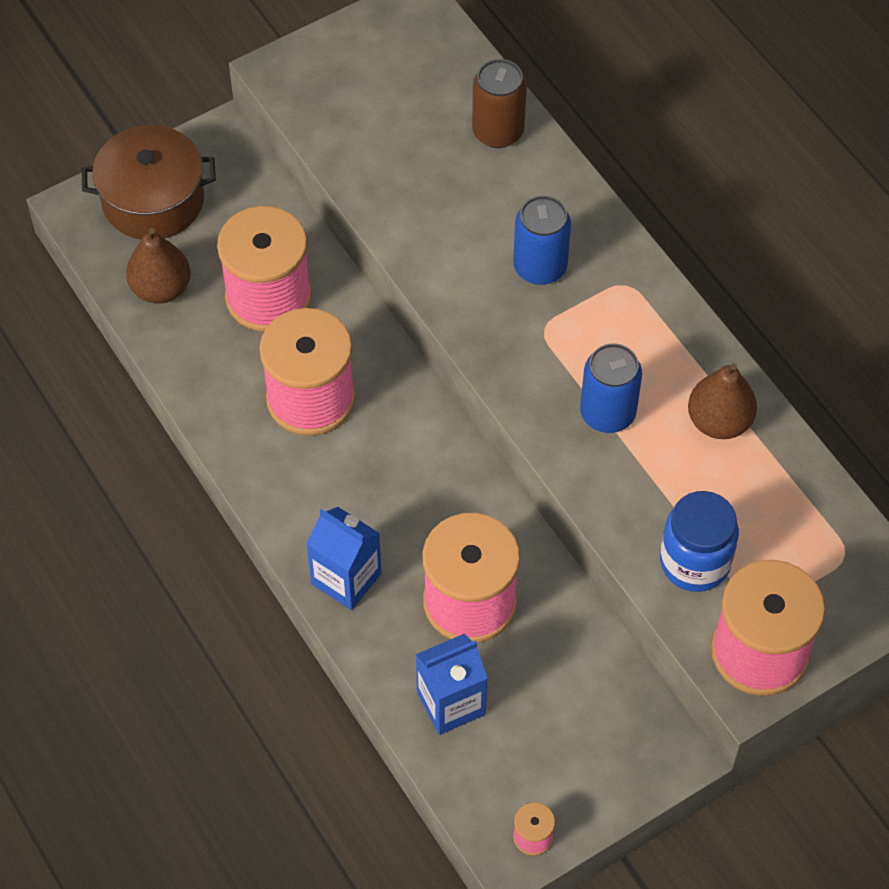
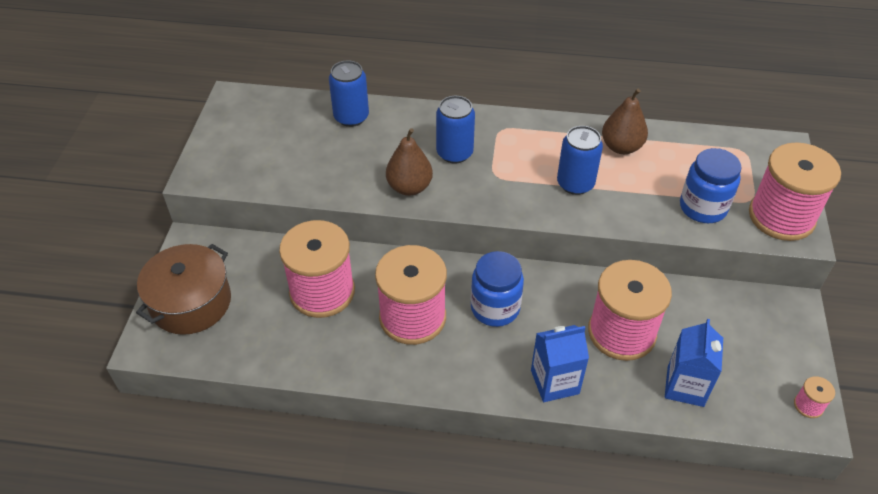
camera: 50 degrees left, 10 degrees down
brown pear [126,228,191,304] -> brown pear moved to [386,128,433,196]
brown can [472,59,527,148] -> blue can [329,60,369,127]
none -> blue jar [471,251,524,327]

